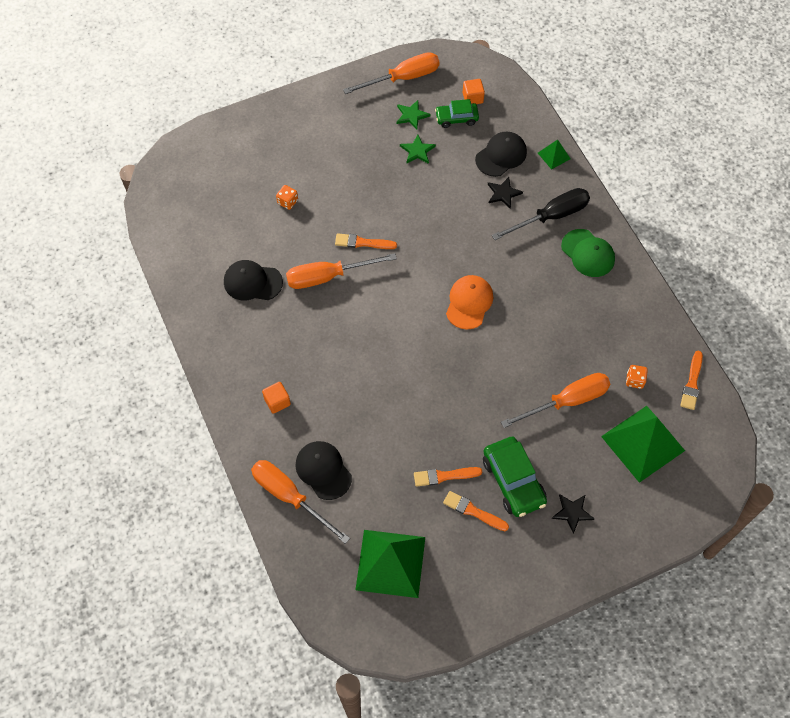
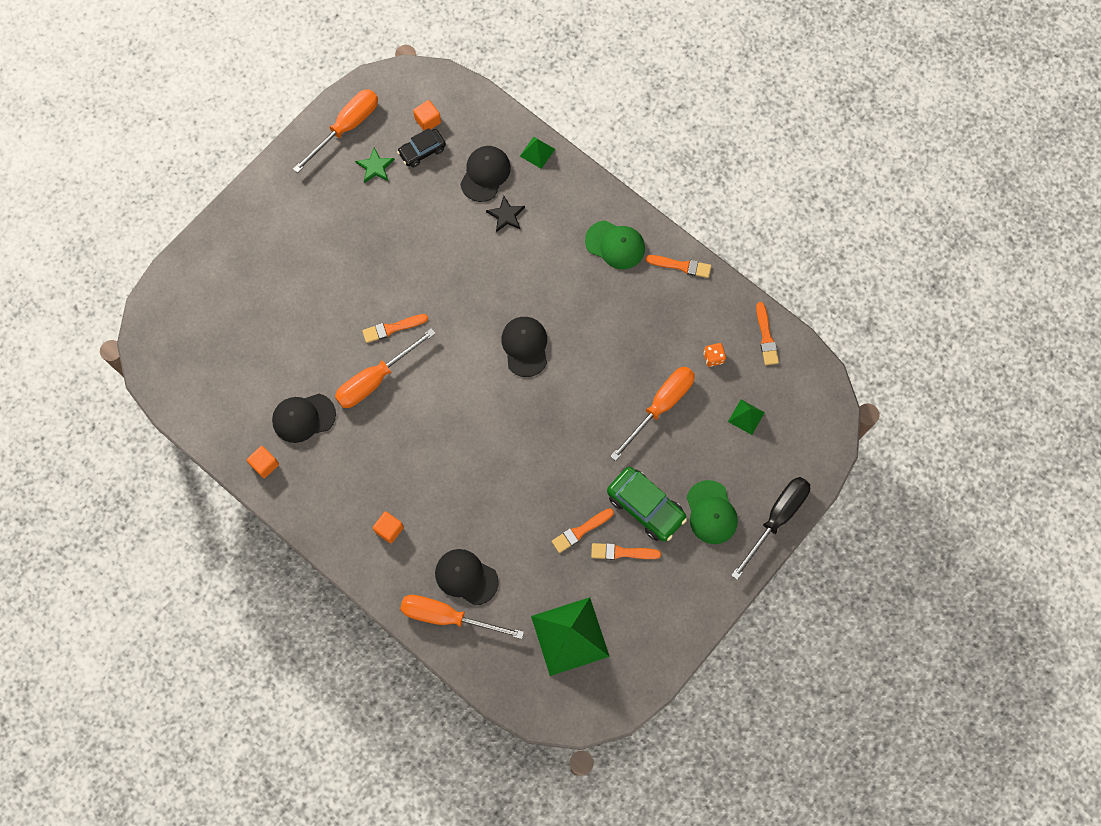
camera: 25 degrees left, 10 degrees up
orange dice [276,185,298,210] -> none
green star [400,134,436,164] -> none
green car [435,99,479,128] -> black car [397,128,446,168]
orange cap [446,275,493,330] -> black cap [501,317,547,377]
black screwdriver [492,188,590,240] -> black screwdriver moved to [731,477,810,580]
black star [552,494,594,534] -> green cap [687,480,738,544]
green pyramid [601,406,685,483] -> green pyramid [728,400,765,435], size x0.46
none -> orange cube [247,446,279,478]
none -> orange brush [646,255,711,278]

